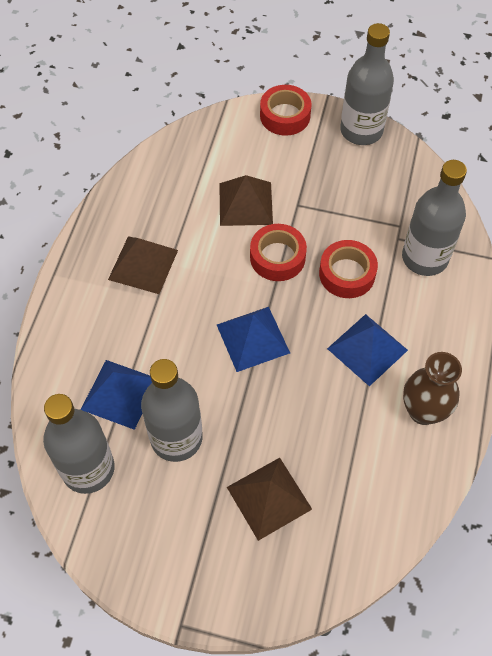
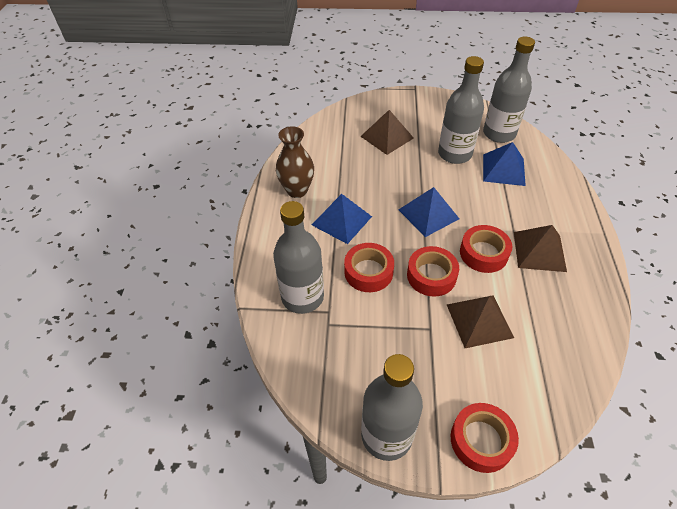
camera: 170 degrees right, 10 degrees down
none -> red tape [460,225,512,273]

